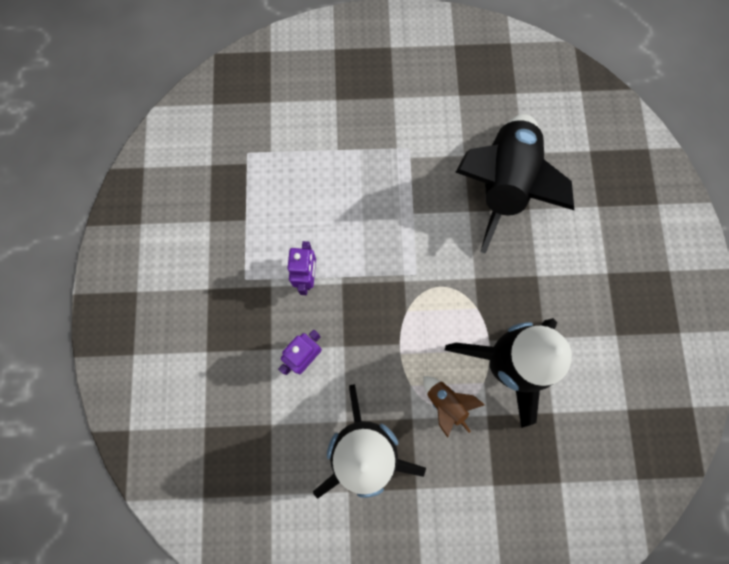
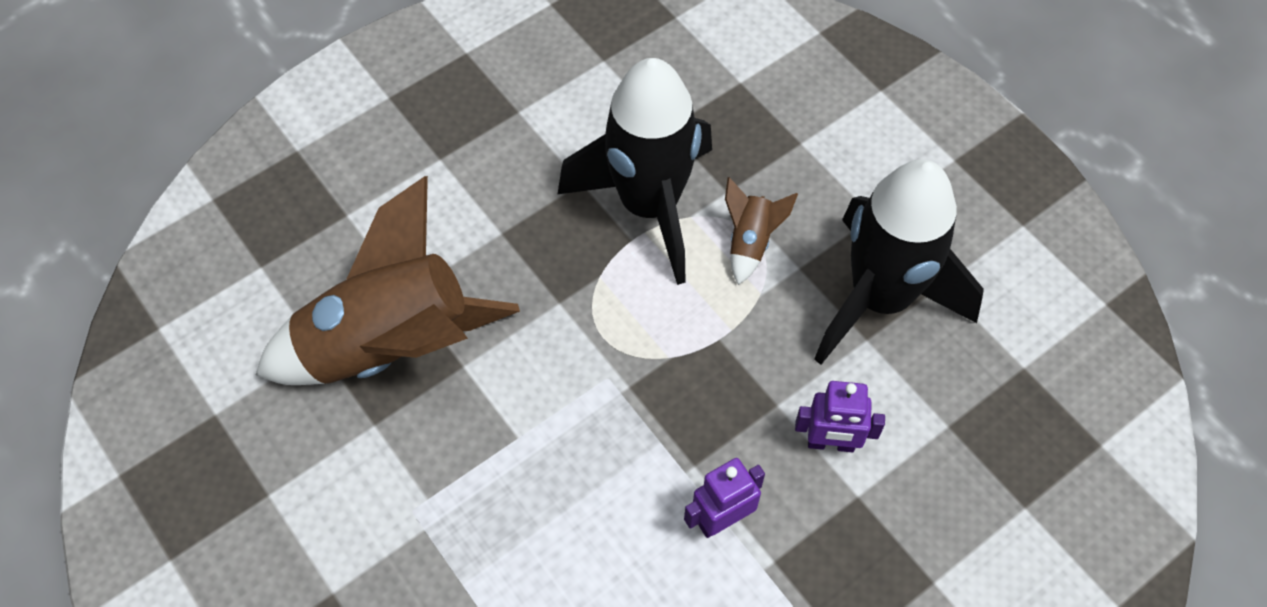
camera: 125 degrees left, 15 degrees down
black rocket [456,114,575,254] -> brown rocket [256,176,520,385]

